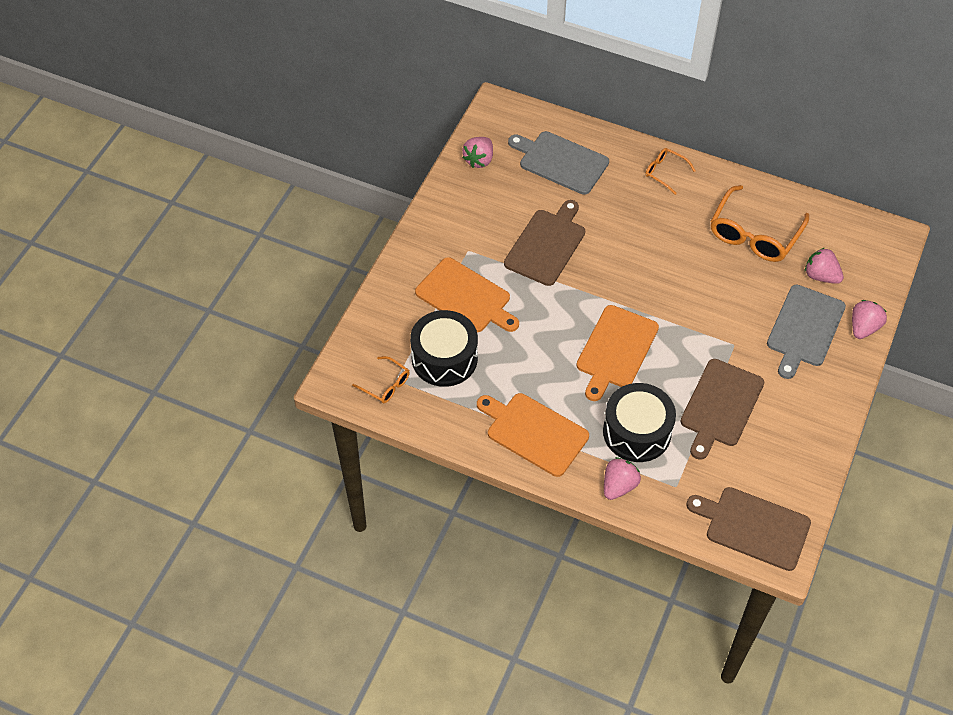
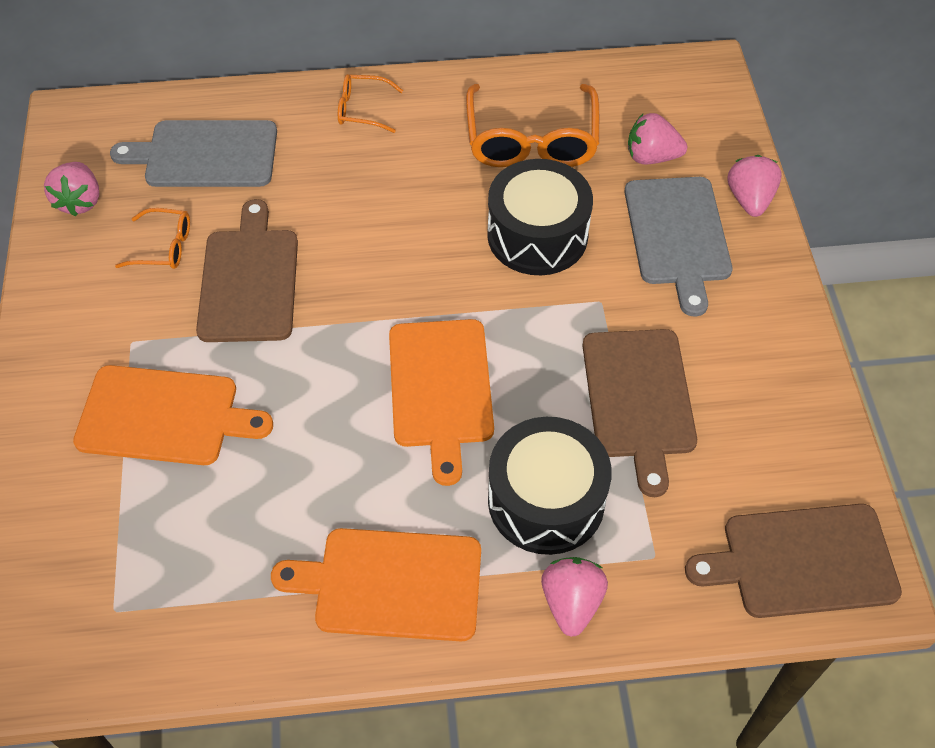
camera: 30 degrees left, 0 degrees up
orange glasses [352,356,410,403] -> orange glasses moved to [115,208,190,269]
black drum [410,310,478,387] -> black drum moved to [487,159,593,275]

